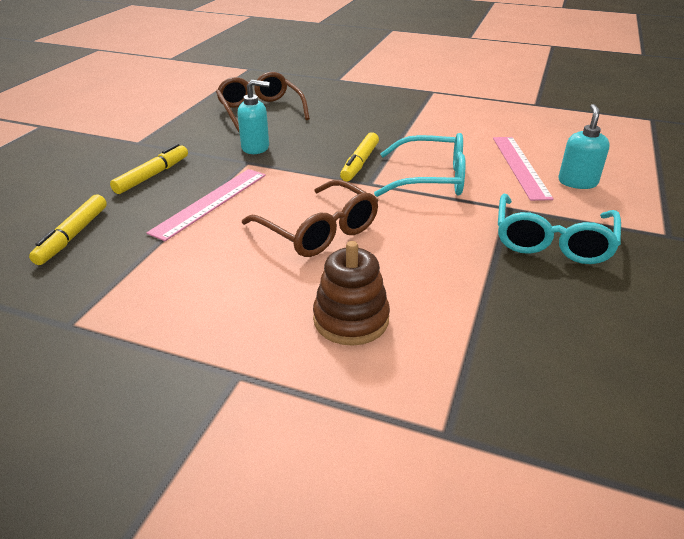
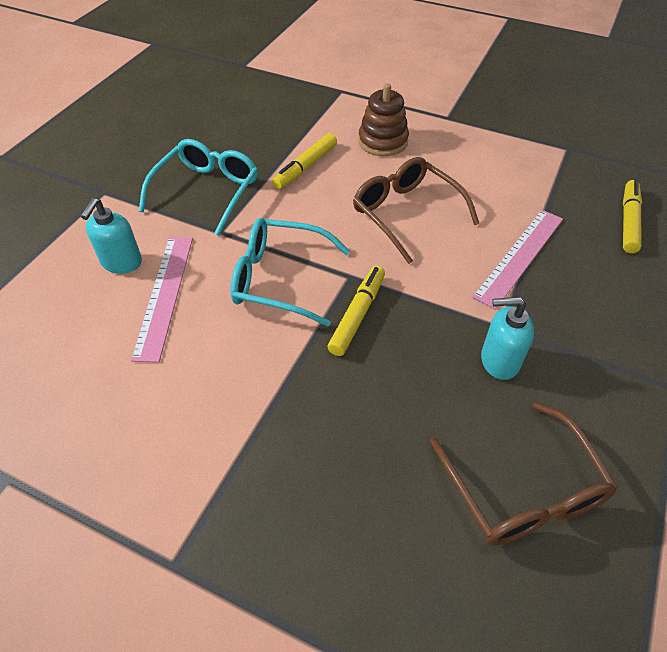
camera: 175 degrees left, 15 degrees up
yellow marker [110,144,188,194] -> yellow marker moved to [272,133,337,189]

